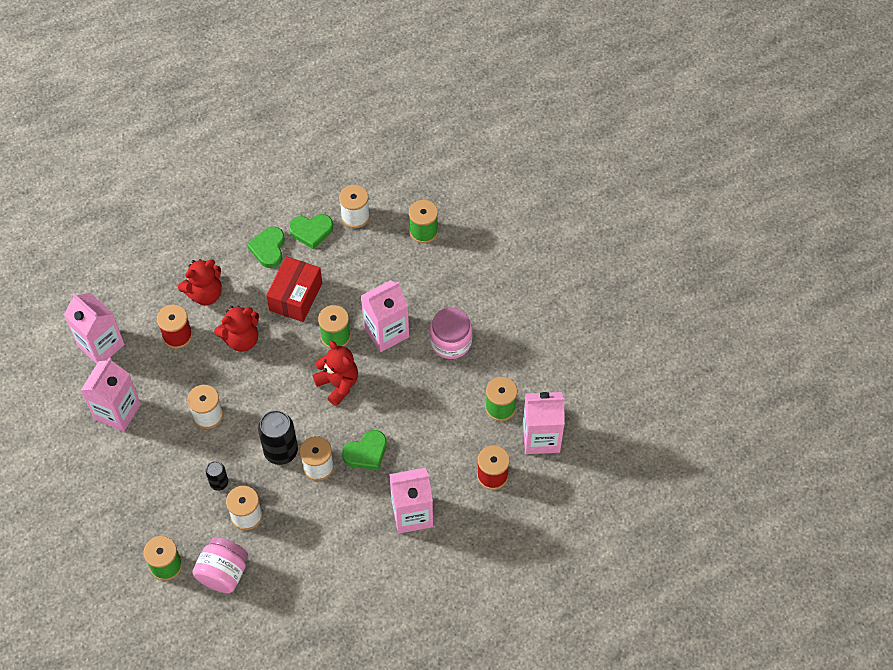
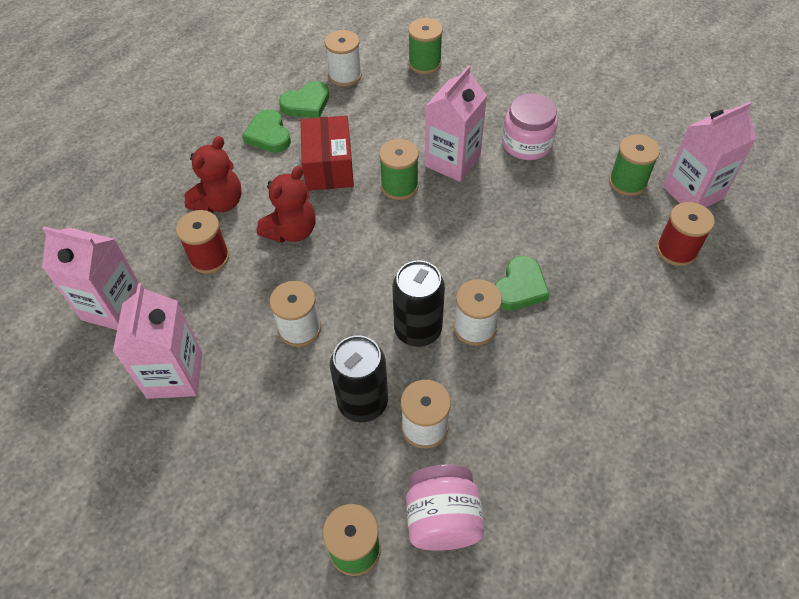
camera: 25 degrees left, 5 degrees down
black can [206,461,228,491] -> black can [330,335,388,422], size x1.83
red teddy bear [312,341,358,406] -> none
pink carton [389,468,433,534] -> none

